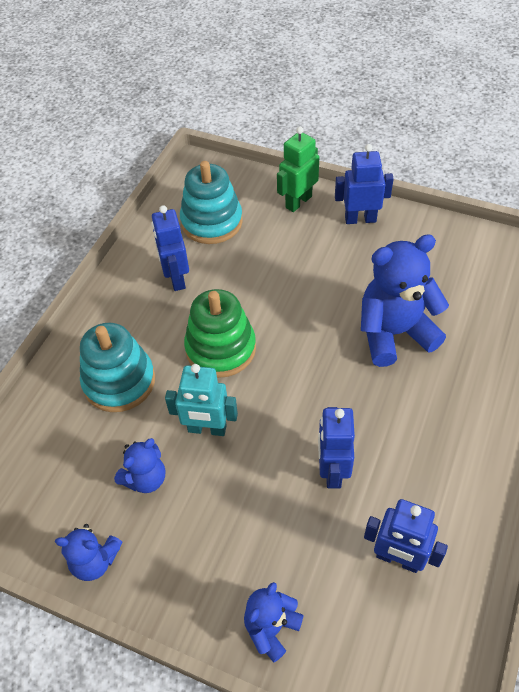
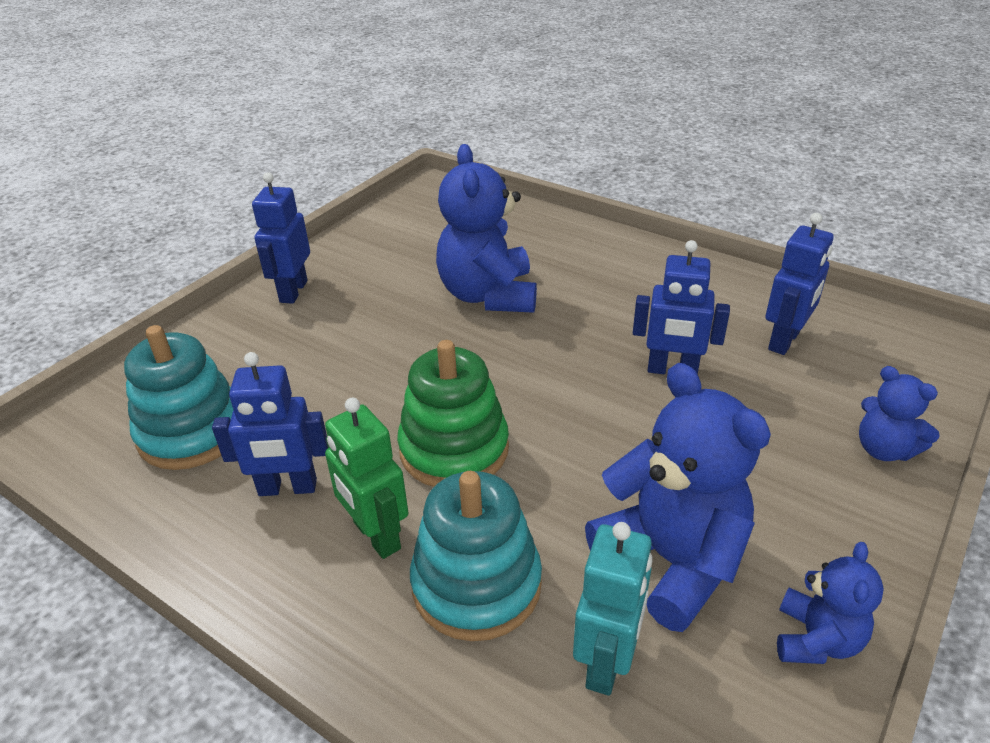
camera: 80 degrees left, 15 degrees down
blue teddy bear [114,438,165,493] -> blue teddy bear [585,363,771,632], size x1.87
turquoise robot [165,364,238,436] -> turquoise robot moved to [573,522,653,696]
green robot [277,126,319,212] -> green robot moved to [325,398,409,559]

